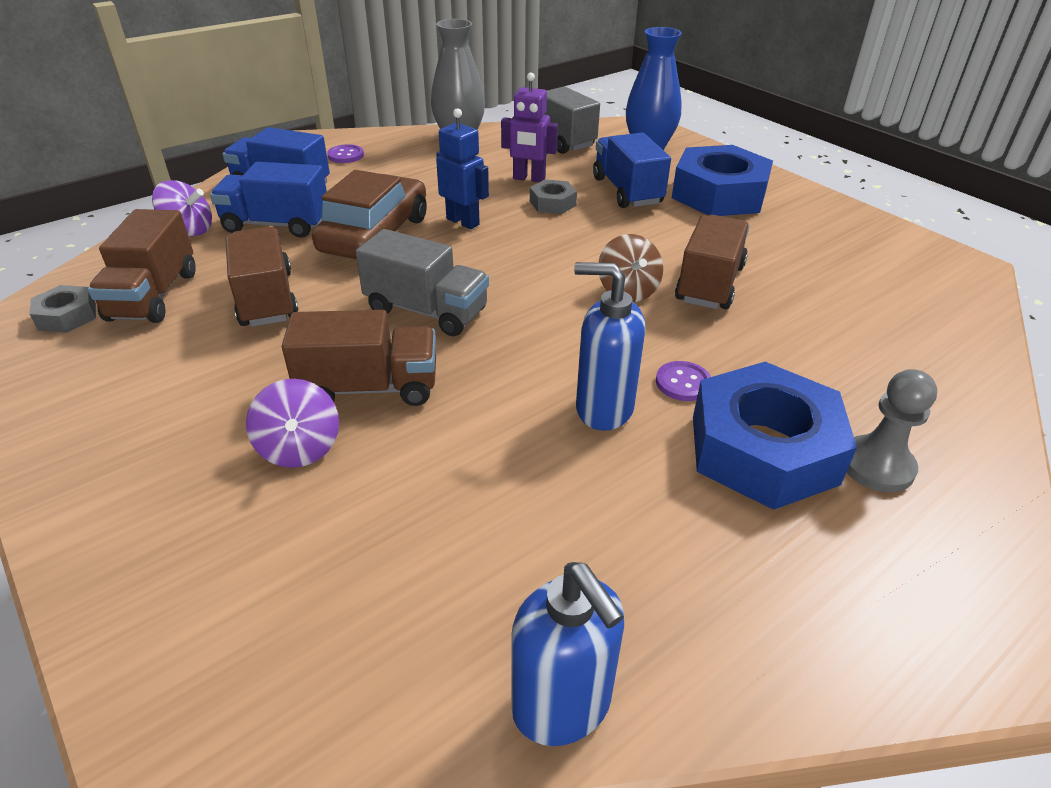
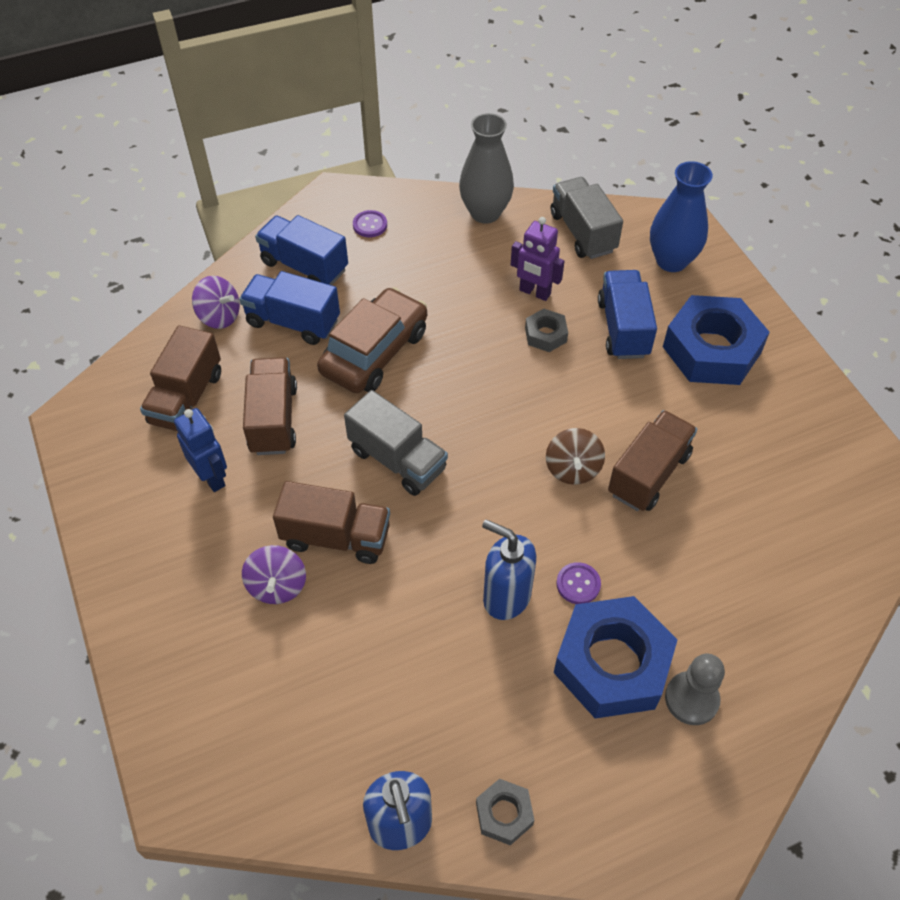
camera: 15 degrees right, 15 degrees up
grey nut [29,285,96,333] -> grey nut moved to [476,779,534,845]
blue robot [436,108,489,229] -> blue robot moved to [174,408,227,492]

